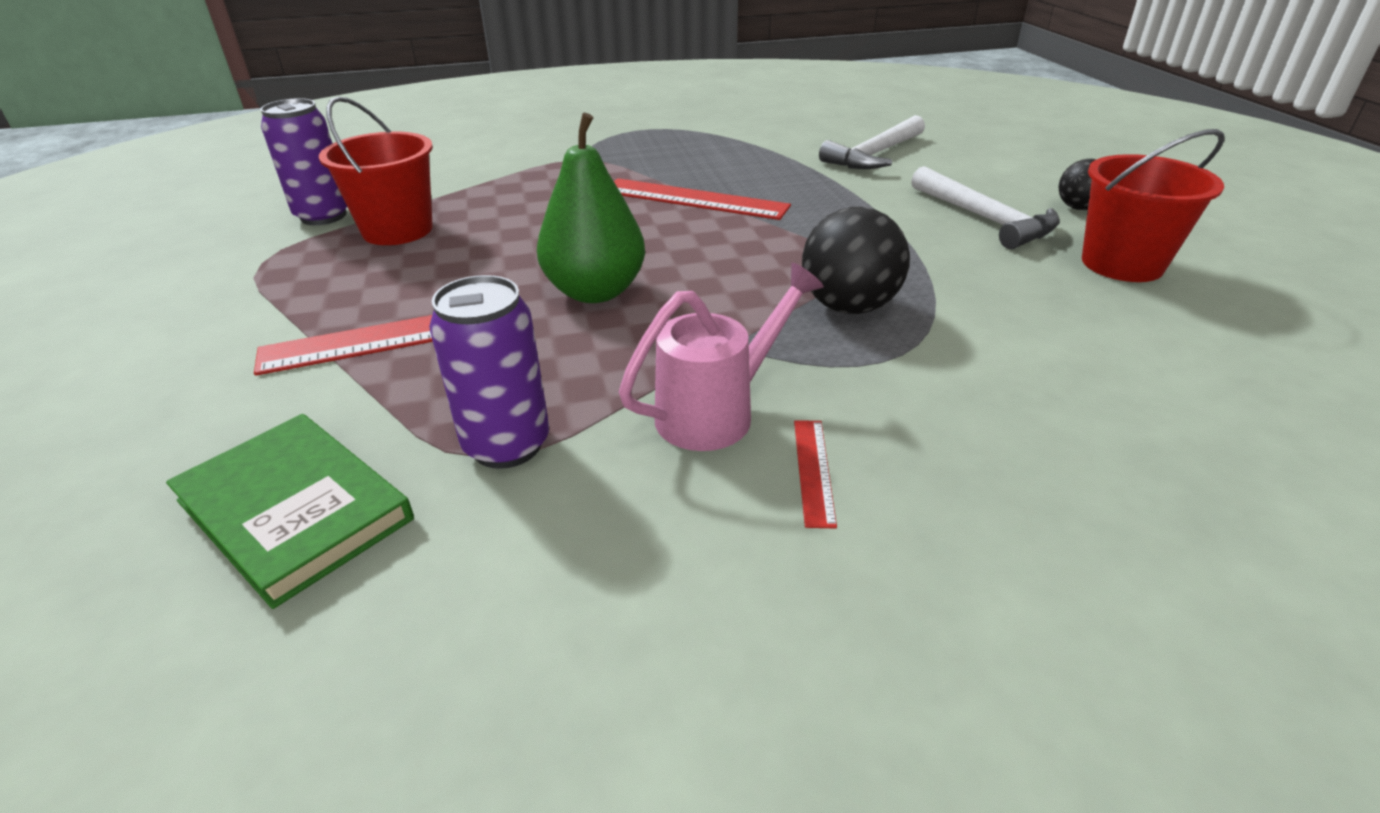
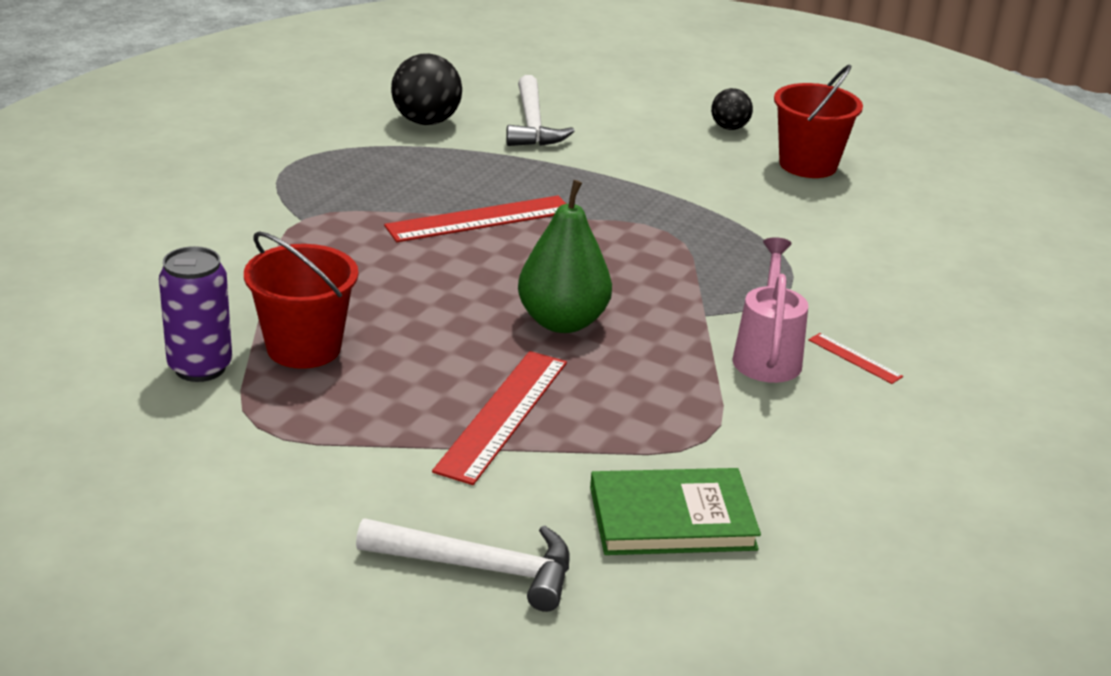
camera: 50 degrees left, 5 degrees down
purple can [429,275,549,469] -> none
black ball [802,207,910,314] -> black ball moved to [391,53,462,125]
white hammer [911,166,1060,249] -> white hammer moved to [356,518,570,612]

